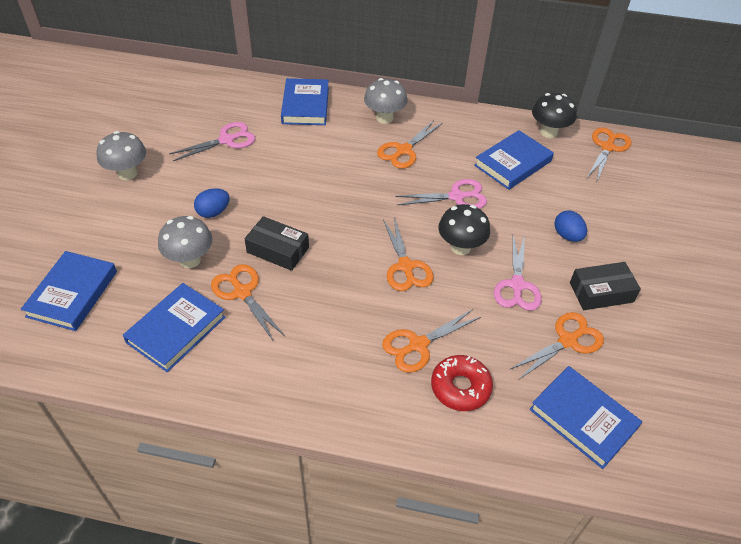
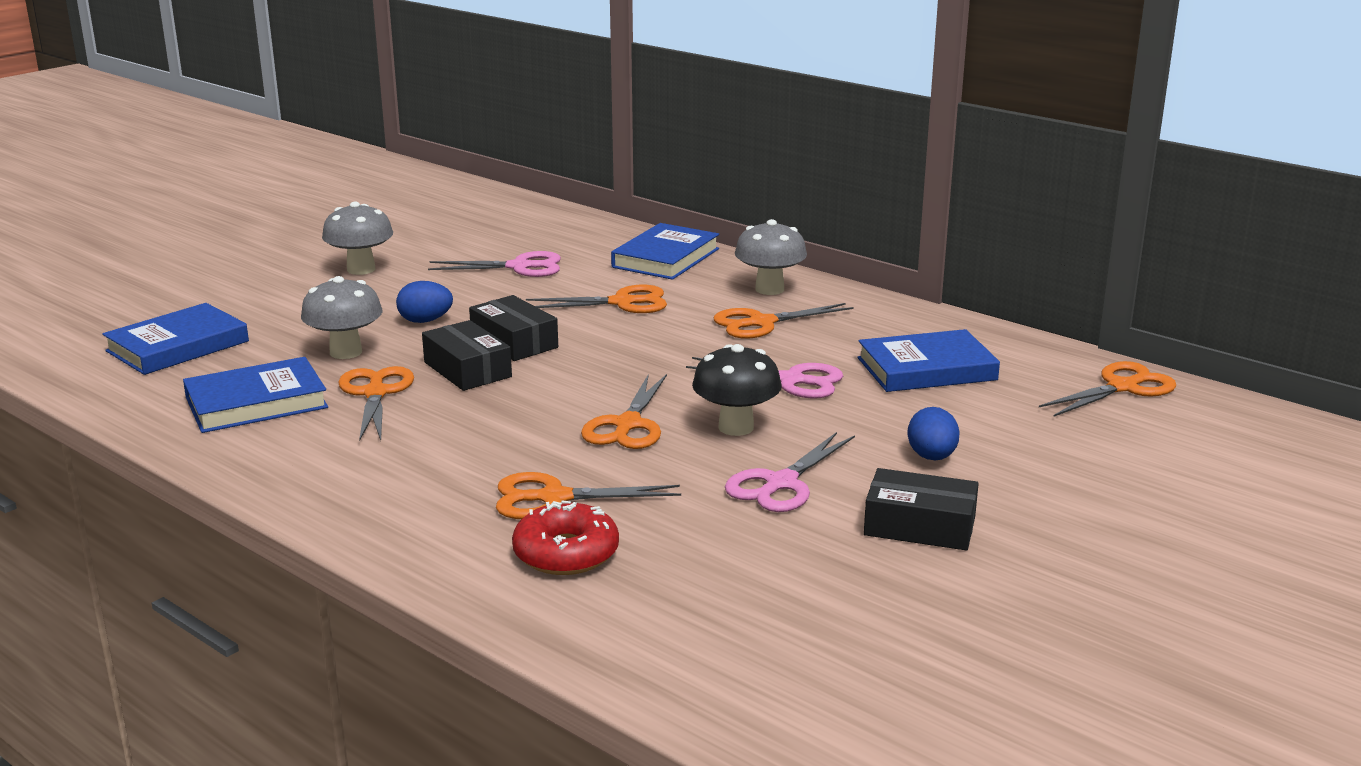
camera: 30 degrees right, 25 degrees down
orange scissors [509,312,604,380] -> orange scissors moved to [526,285,667,313]
blue book [529,366,642,469] -> none
black mushroom [532,93,577,138] -> none
none -> black box [469,295,558,361]

